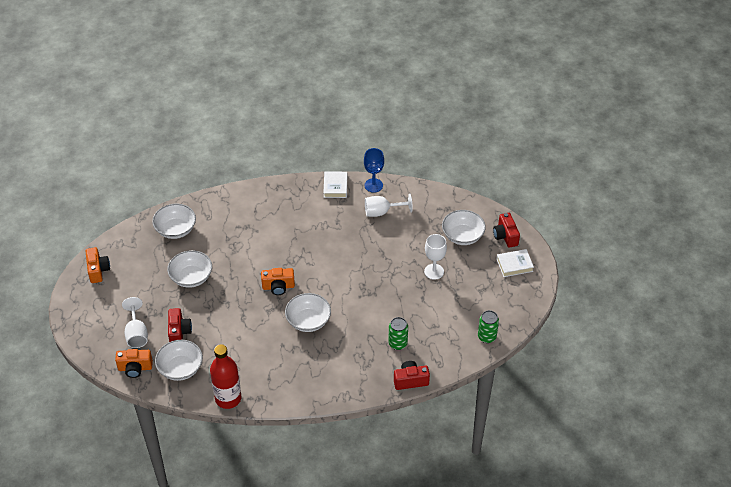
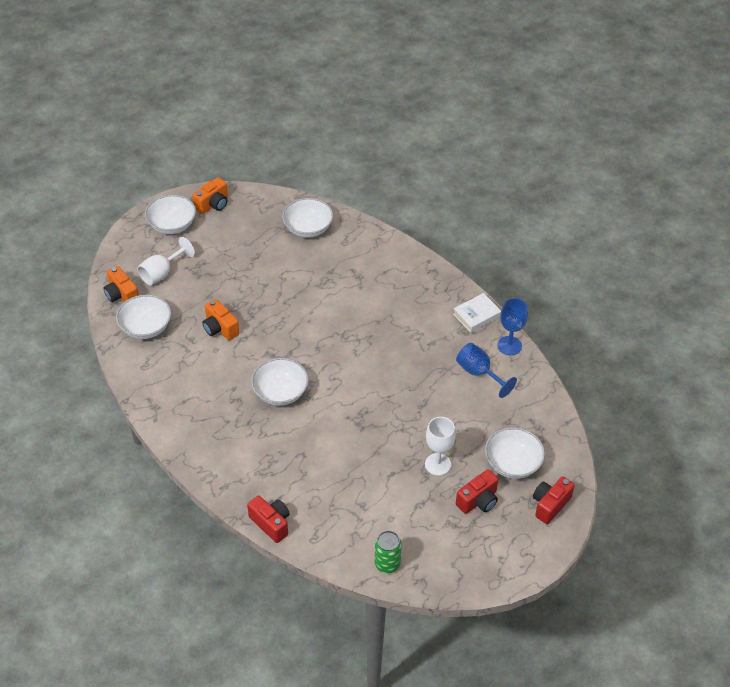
camera: 55 degrees right, 0 degrees up
white bowl [167,250,212,288] -> white bowl moved to [145,195,196,234]
red camera [168,308,192,342] -> red camera moved to [456,469,498,514]
red bottle [210,344,241,409] -> none
orange camera [261,268,295,295] -> orange camera moved to [202,299,239,340]
white goblet [365,194,413,217] -> blue goblet [456,343,517,398]
green can [388,317,408,350] -> none
white book [497,249,534,277] -> none

